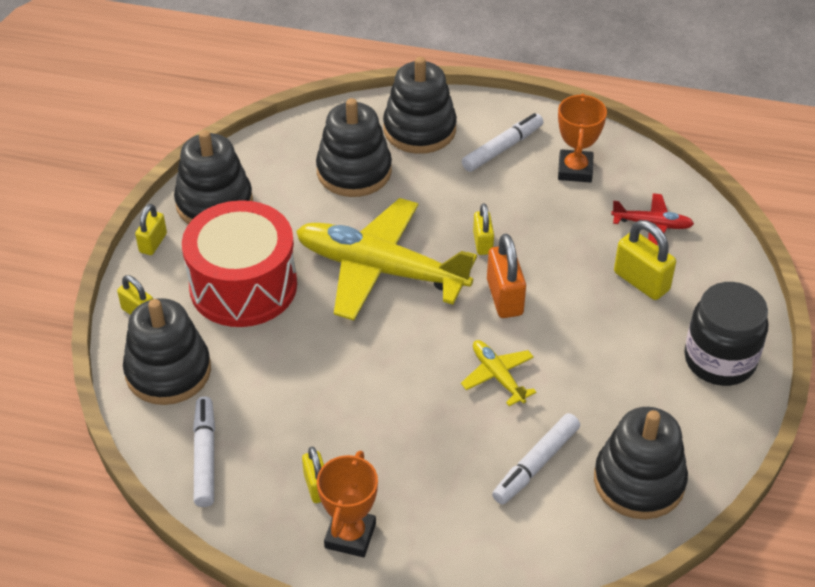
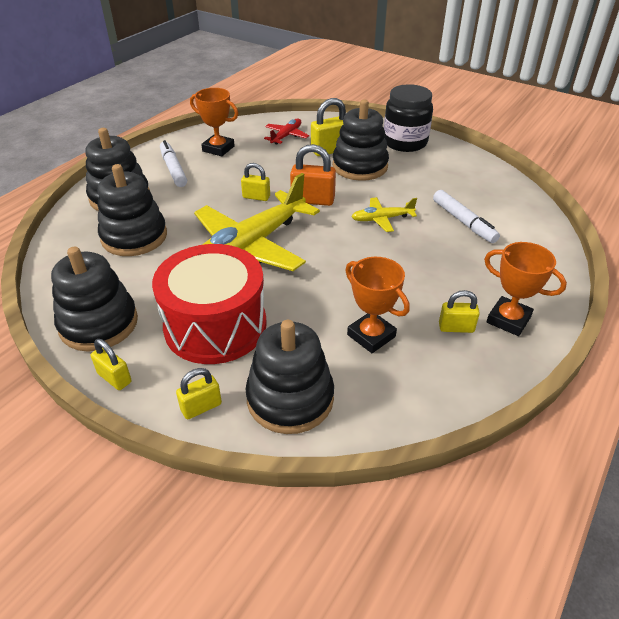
camera: 70 degrees left, 5 degrees down
white marker [193,396,215,507] -> none
black stacking toy [594,407,688,519] -> black stacking toy moved to [332,99,389,181]
none -> orange trophy [345,257,410,353]

